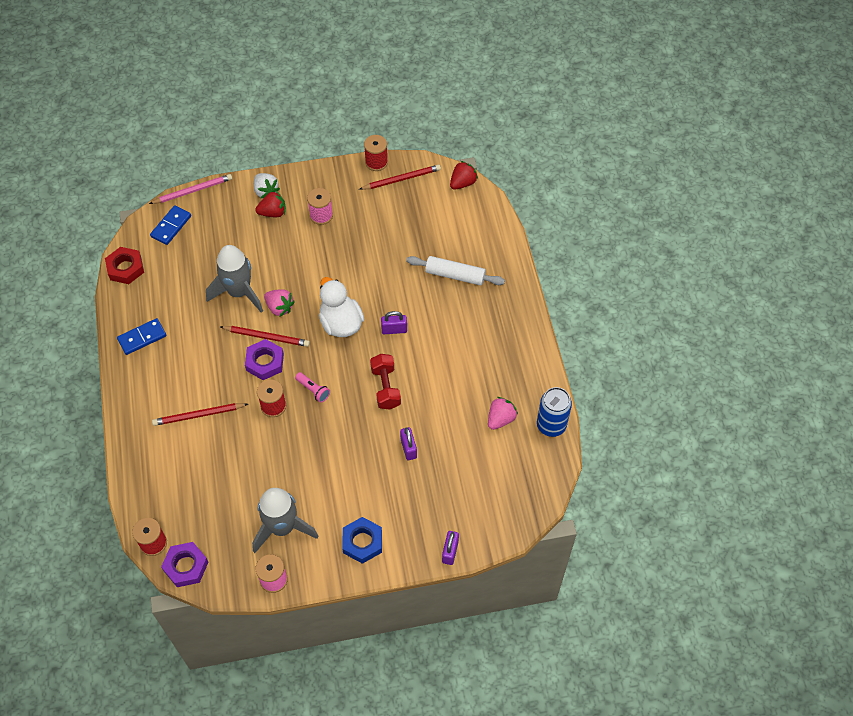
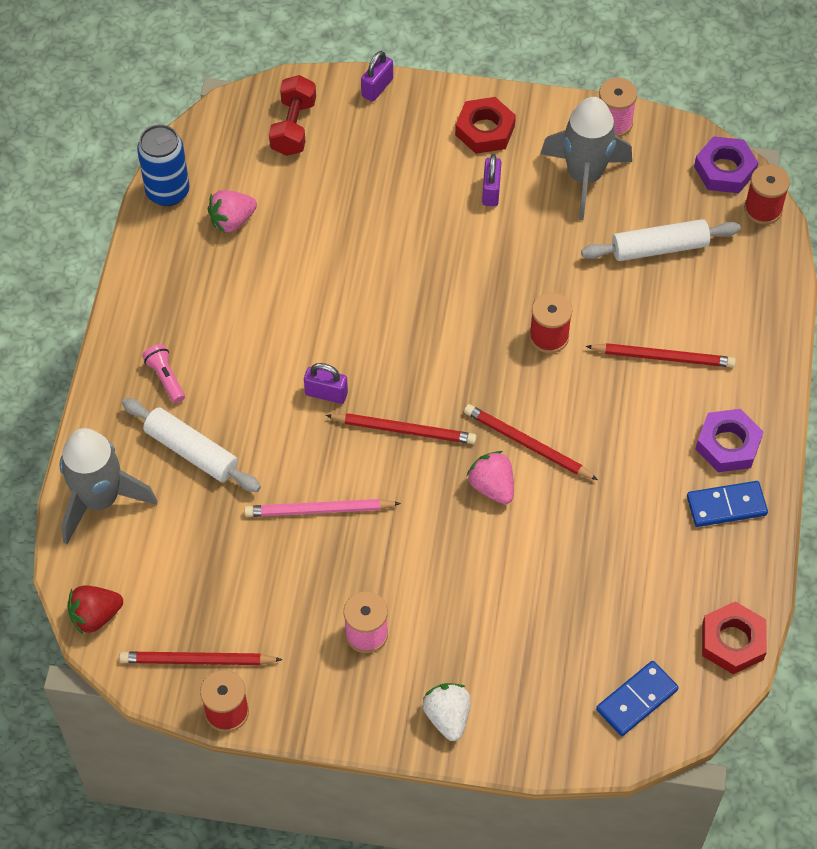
camera: 160 degrees left, 0 degrees up
pink pencil [149,174,232,204] -> pink pencil moved to [244,499,401,517]
grey rocket [206,245,263,313] -> grey rocket moved to [59,428,157,544]
purple nut [245,339,284,380] -> purple nut moved to [696,409,764,472]
red strawberry [255,191,285,217] -> none
pink flashlight [295,372,330,403] -> pink flashlight moved to [142,344,185,403]
white duck [319,277,364,337] -> red pencil [326,413,477,444]
blue nut [342,517,382,564] -> red nut [455,97,516,154]
red dumbbell [370,354,401,409] -> red dumbbell moved to [269,75,316,156]
purple padlock [400,427,417,460] -> purple padlock moved to [482,154,501,206]
none -> white rolling pin [581,219,741,261]

